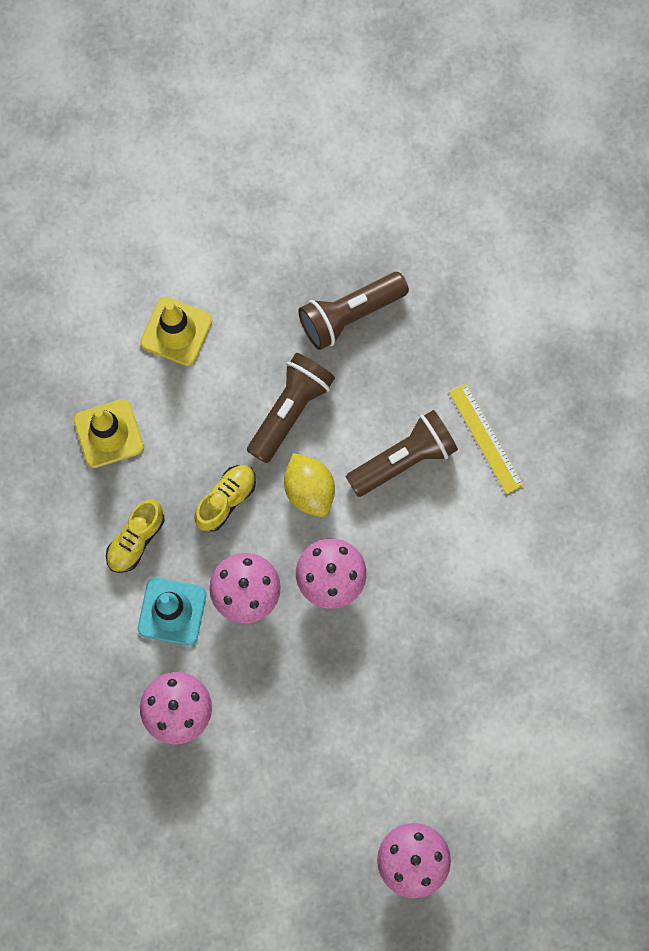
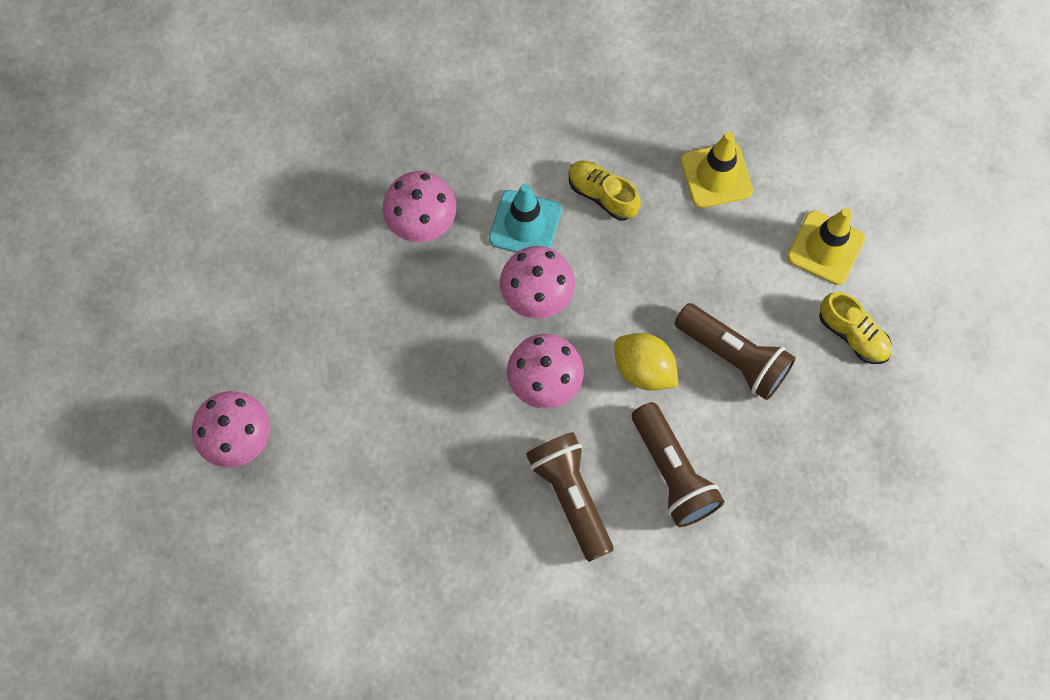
camera: 95 degrees right, 5 degrees down
yellow shoe [194,465,256,532] -> yellow shoe moved to [819,292,892,364]
yellow lemon [284,453,335,517] -> yellow lemon turned 60 degrees clockwise [614,333,679,391]
brown flashlight [298,272,409,350] -> brown flashlight moved to [526,432,613,562]
yellow ruler [449,383,524,494] -> none

